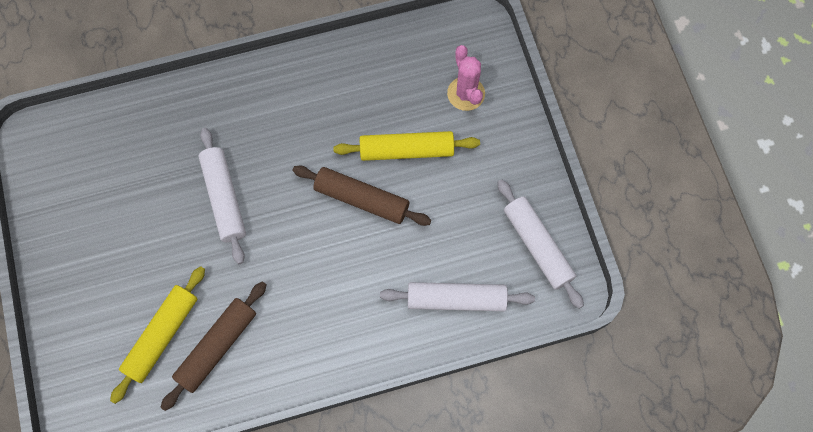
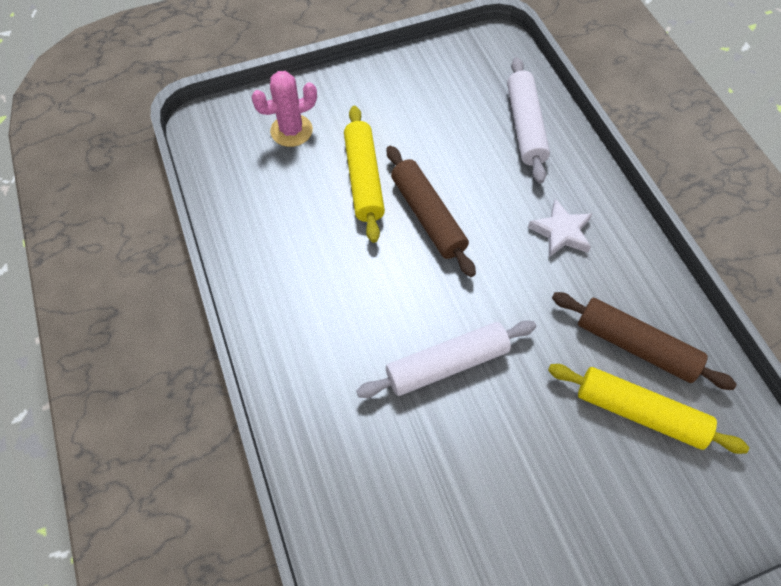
camera: 95 degrees left, 10 degrees down
brown rolling pin [292,166,431,226] -> brown rolling pin turned 45 degrees counterclockwise [387,146,476,277]
white rolling pin [497,179,584,309] -> none
none -> white star [528,198,592,257]

